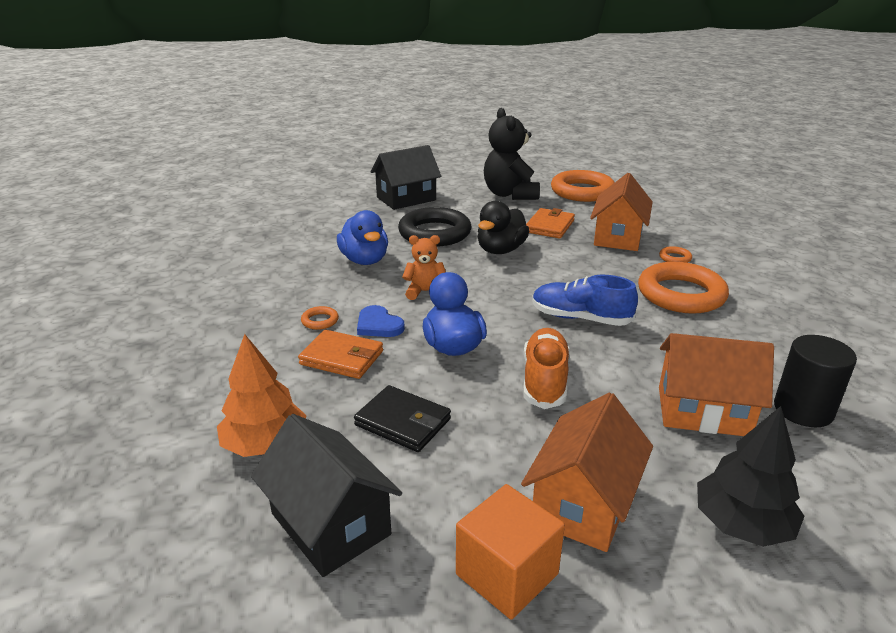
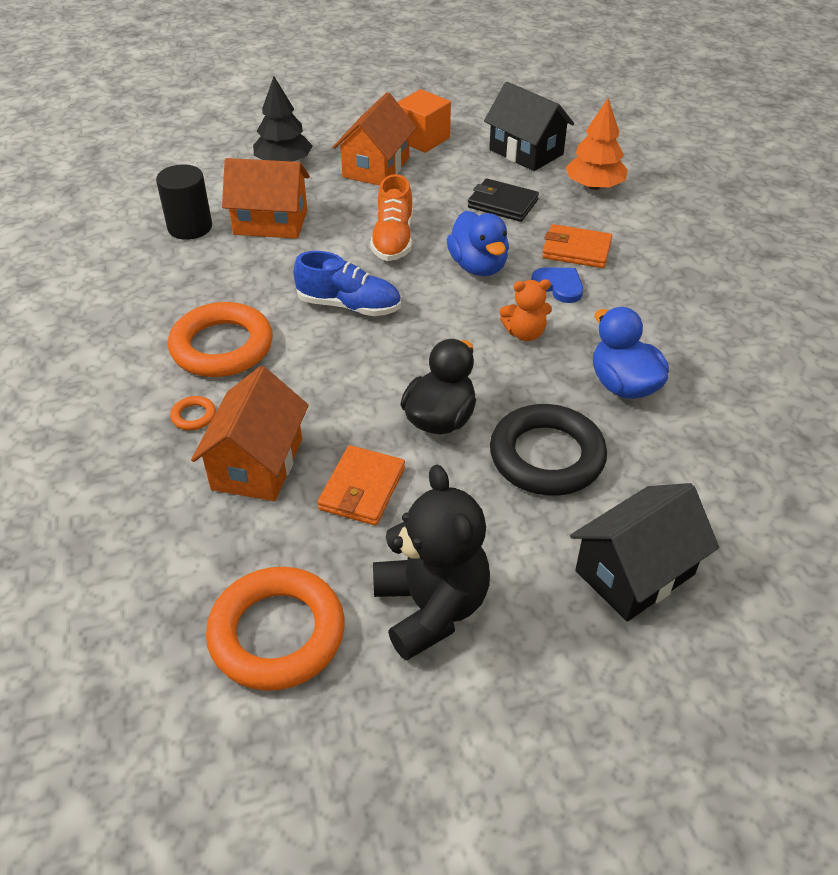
camera: 175 degrees right, 15 degrees up
orange ring [301,306,339,330] -> none

